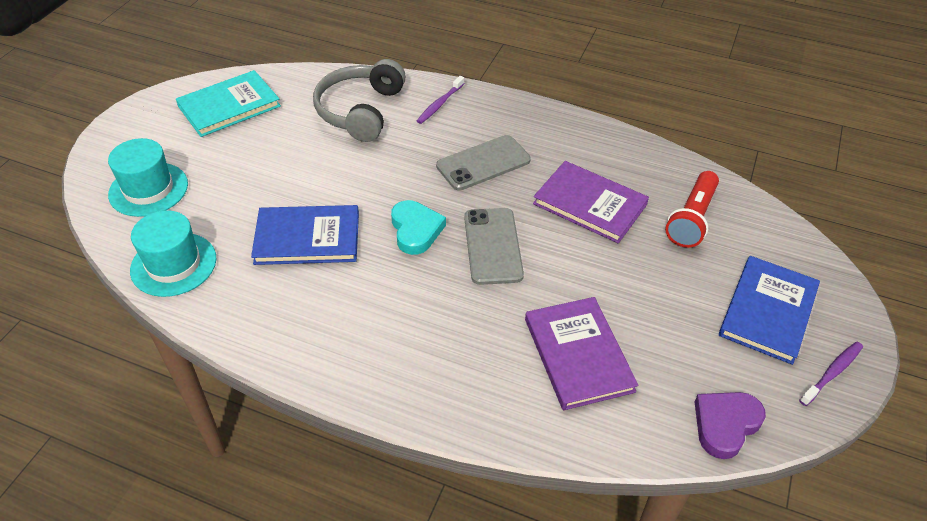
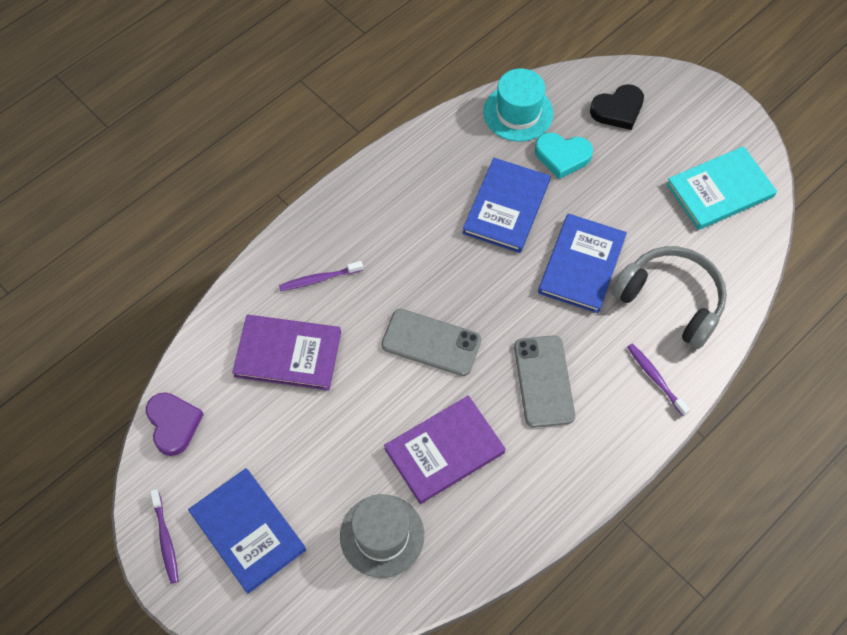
camera: 115 degrees right, 15 degrees up
turquoise hat [108,138,188,217] -> black heart [590,84,644,130]
turquoise book [176,70,281,137] -> turquoise book turned 75 degrees clockwise [666,146,777,230]
turquoise heart [391,200,446,255] -> turquoise heart moved to [535,133,593,179]
red flashlight [665,171,719,248] -> grey hat [340,494,424,578]
none -> purple toothbrush [279,261,363,291]
none -> blue book [538,214,627,313]

